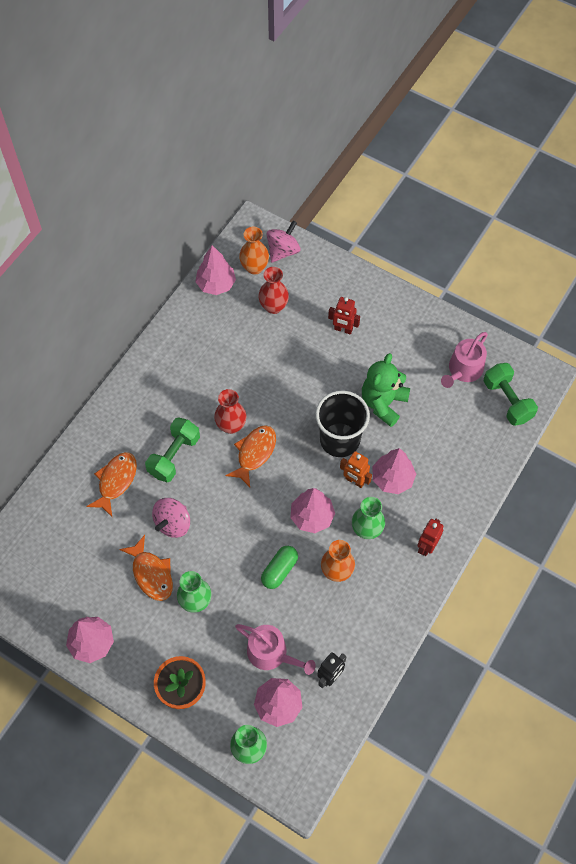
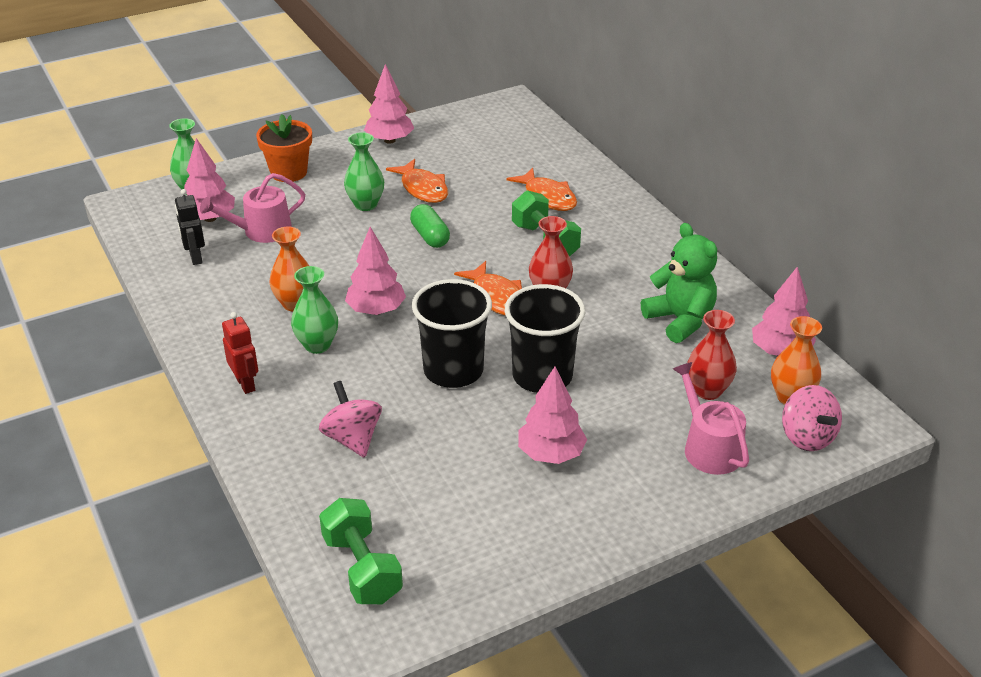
camera: 120 degrees right, 25 degrees down
orange fish [119,535,173,601] -> orange fish turned 120 degrees counterclockwise [386,159,448,203]
pink spinning top [152,498,190,538] -> pink spinning top moved to [319,381,382,458]
green capsule [261,546,298,589] -> green capsule moved to [410,204,450,248]
red robot [328,297,360,335] -> none
orange robot [340,451,372,488] -> none
green teddy bear [362,353,410,427] -> green teddy bear moved to [641,223,717,343]
pink tree [373,448,416,494] -> pink tree moved to [518,367,587,464]
pink watering can [441,332,488,388] -> pink watering can moved to [673,362,749,475]
green dumbbell [483,363,538,426] -> green dumbbell turned 60 degrees clockwise [319,498,403,604]
none -> black cup [505,284,585,393]

